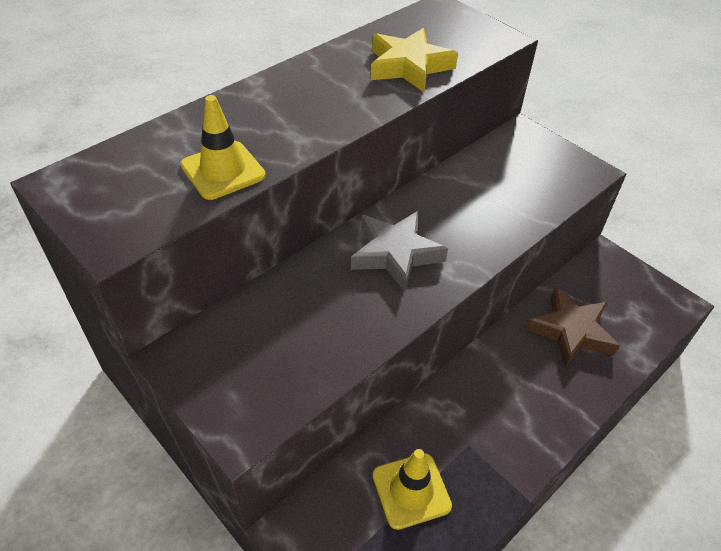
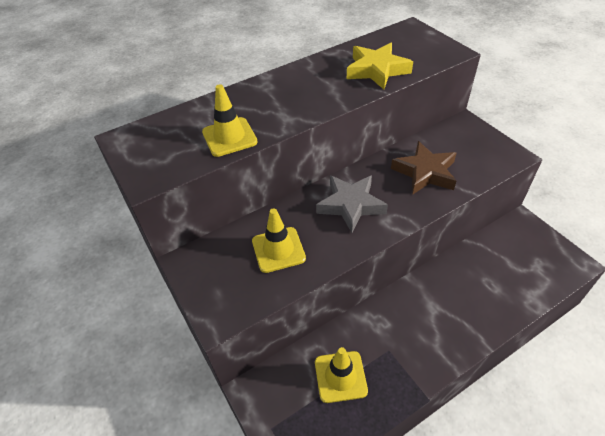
camera: 15 degrees right, 0 degrees up
brown star [526,288,620,367] -> brown star moved to [391,141,456,194]
none -> yellow traffic cone [252,208,306,273]

